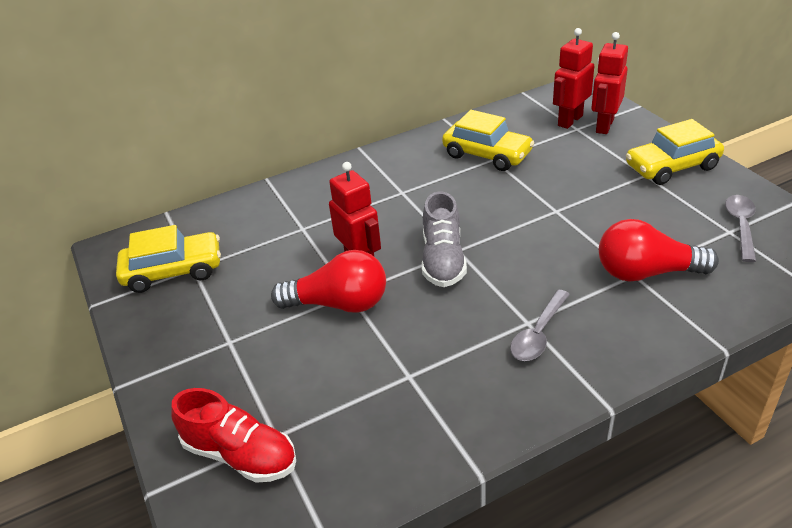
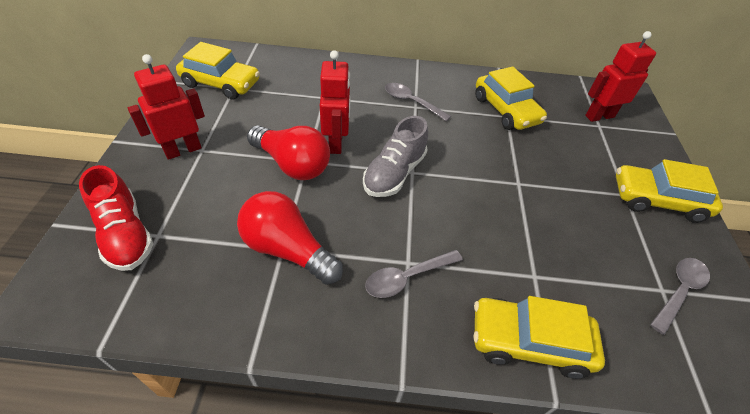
camera: 25 degrees right, 10 degrees up
red robot [591,32,628,134] -> red robot moved to [128,54,205,160]
red light bulb [599,219,719,282] -> red light bulb moved to [237,191,343,285]
none -> grey spoon [385,83,451,121]
none -> yellow car [473,296,605,379]

